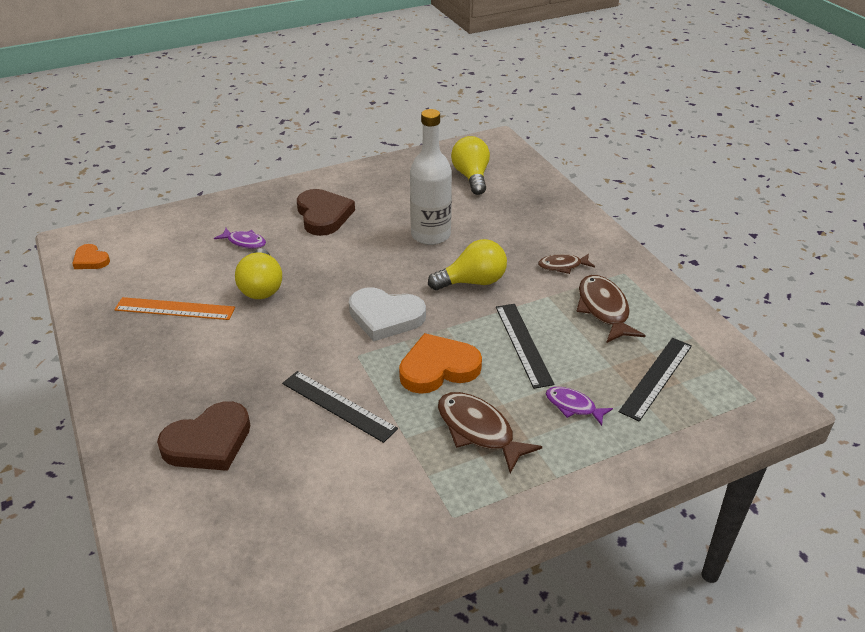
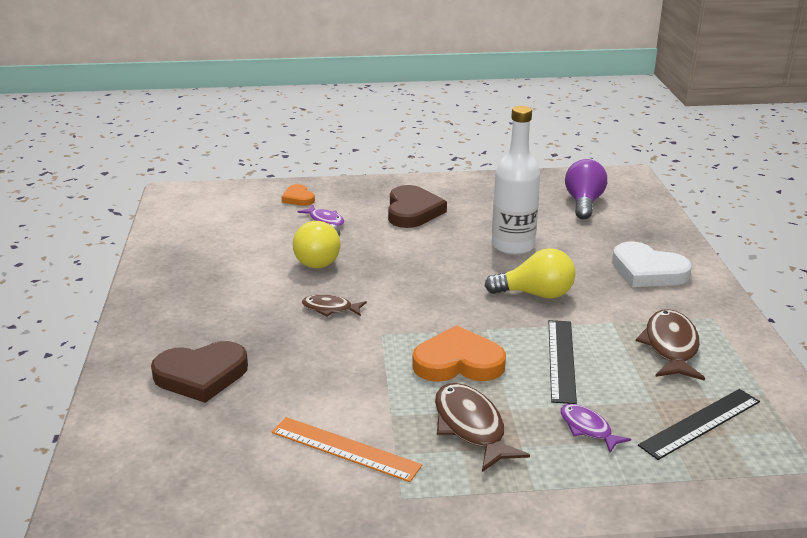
camera: 20 degrees right, 10 degrees down
orange heart [72,244,110,269] -> orange heart moved to [282,184,315,206]
orange ruler [114,297,235,320] -> orange ruler moved to [272,417,422,482]
black ruler [282,371,398,443] -> none
white heart [349,287,426,341] -> white heart moved to [612,242,692,287]
yellow light bulb [451,136,490,195] -> purple light bulb [565,159,607,219]
brown fish [538,253,595,274] -> brown fish moved to [302,294,367,316]

